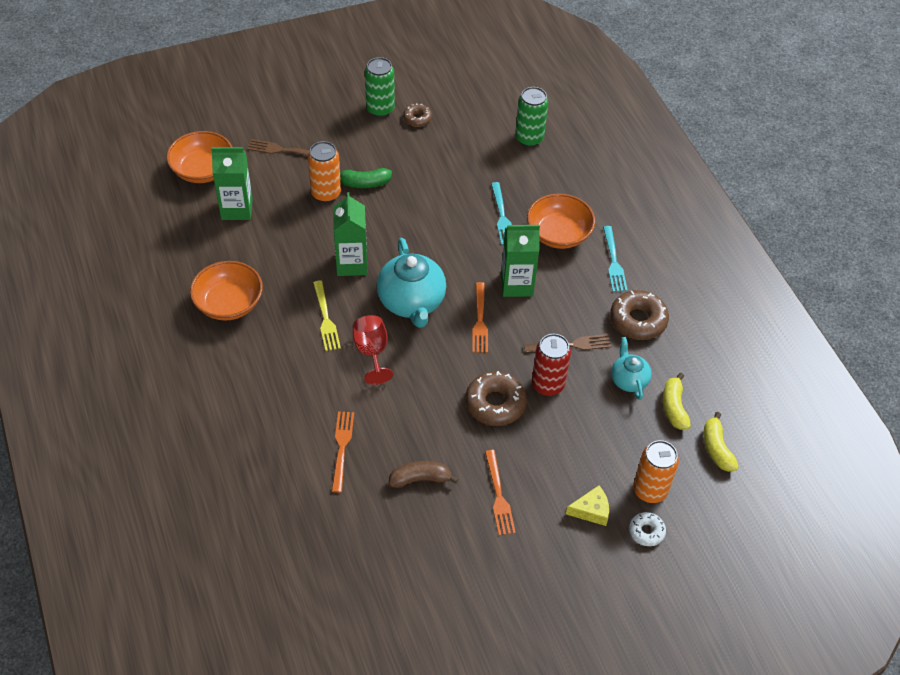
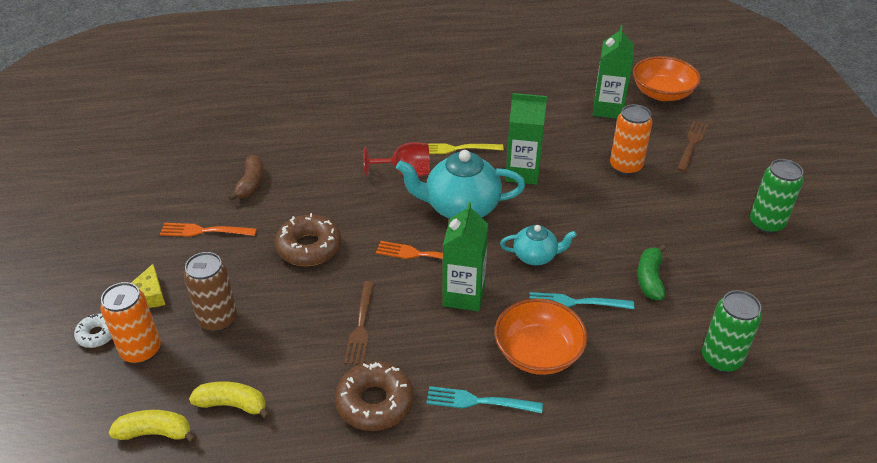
camera: 105 degrees right, 10 degrees down
orange bowl [190,261,263,321] -> none
orange fork [332,411,354,493] -> none
green banana [340,168,392,188] -> green banana moved to [637,245,666,300]
brown donut [403,103,432,127] -> none
red can [532,334,571,396] -> none
turquoise teapot [611,337,652,400] -> turquoise teapot moved to [500,225,577,265]
none -> brown can [184,252,237,332]

